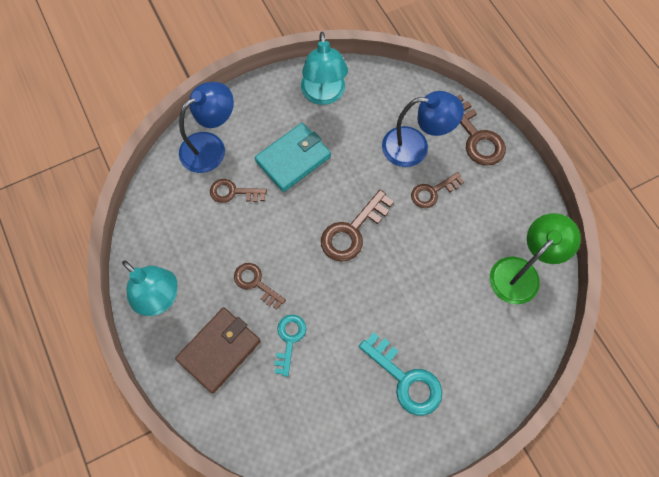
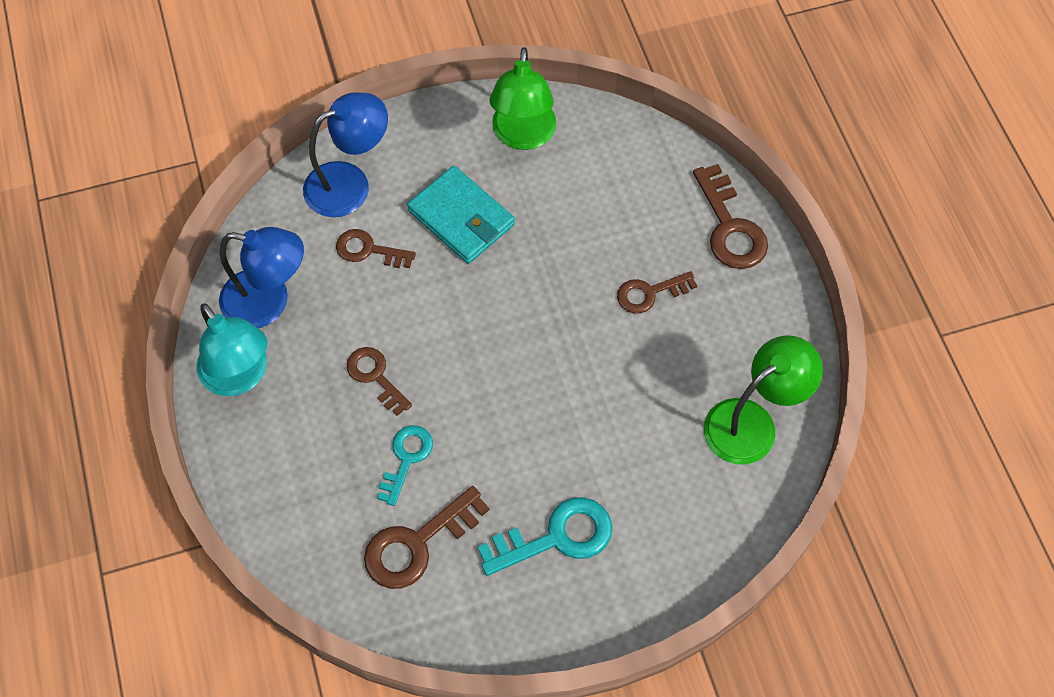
camera: 10 degrees right, 5 degrees down
brown wallet [175,307,261,394] -> none
turquoise wallet [255,123,331,192] -> turquoise wallet turned 75 degrees clockwise [407,166,515,264]
turquoise lamp [301,32,348,105] -> green lamp [489,47,556,150]
brown key [321,190,394,262] -> brown key moved to [364,486,490,589]
turquoise key [359,332,442,415] -> turquoise key turned 75 degrees counterclockwise [478,497,612,576]
blue lamp [382,91,464,167] -> blue lamp moved to [219,227,304,328]

